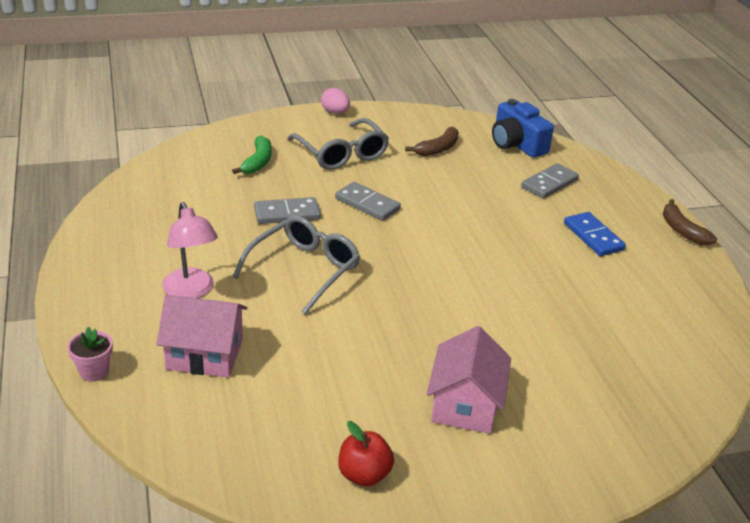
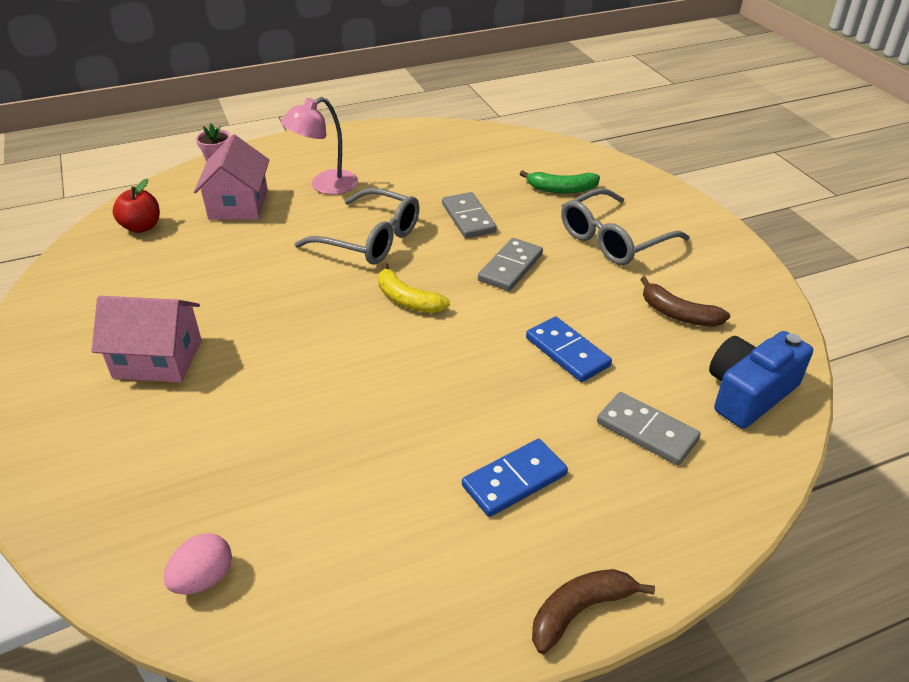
camera: 85 degrees right, 5 degrees up
pink egg [321,88,350,114] -> pink egg moved to [164,533,232,595]
red apple [338,421,394,486] -> red apple moved to [112,179,160,233]
none -> yellow banana [378,262,450,313]
none -> blue domino [526,316,612,382]

